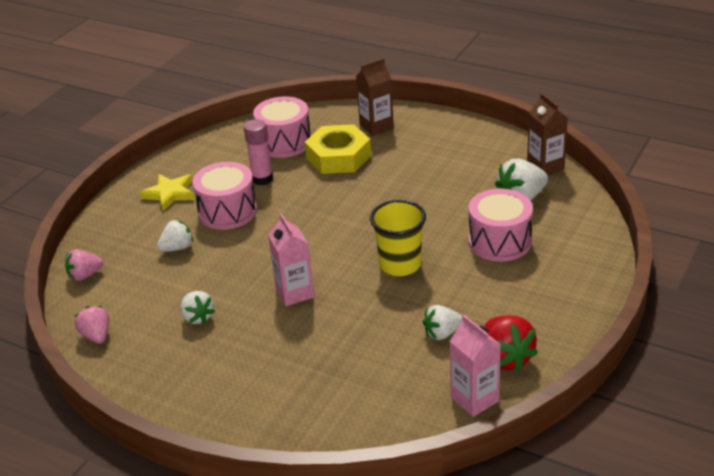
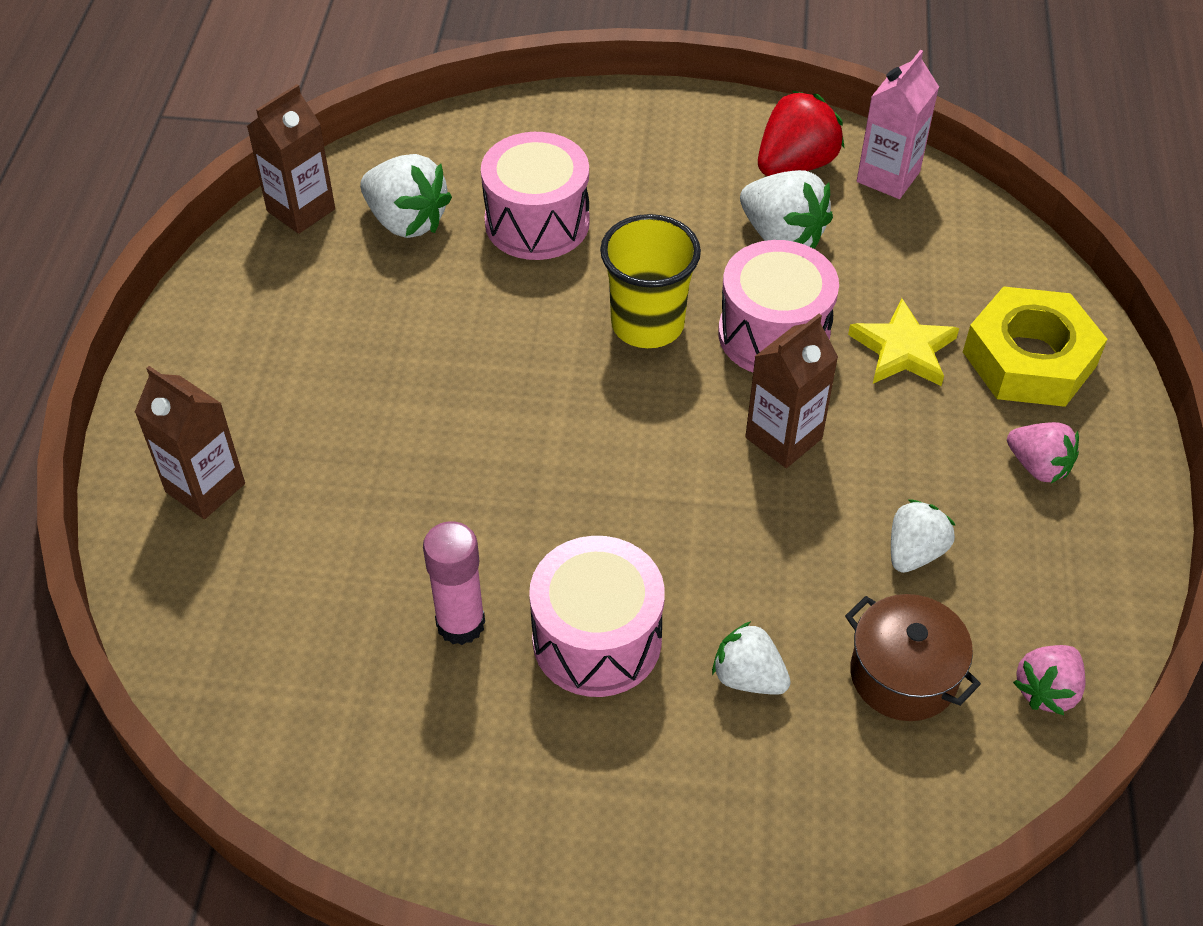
camera: 115 degrees left, 15 degrees up
pink strawberry [65,249,103,281] -> pink strawberry moved to [1007,422,1079,484]
yellow star [140,174,195,211] -> yellow star moved to [848,298,959,386]
pink drum [253,96,311,158] -> pink drum moved to [718,240,839,372]
pink carton [268,214,314,306] -> brown carton [745,314,838,468]
yellow nut [305,124,371,174] -> yellow nut moved to [963,286,1107,407]
white strawberry [423,305,462,340] -> white strawberry [740,170,833,249], size x1.53
none -> brown pot [845,594,981,721]

